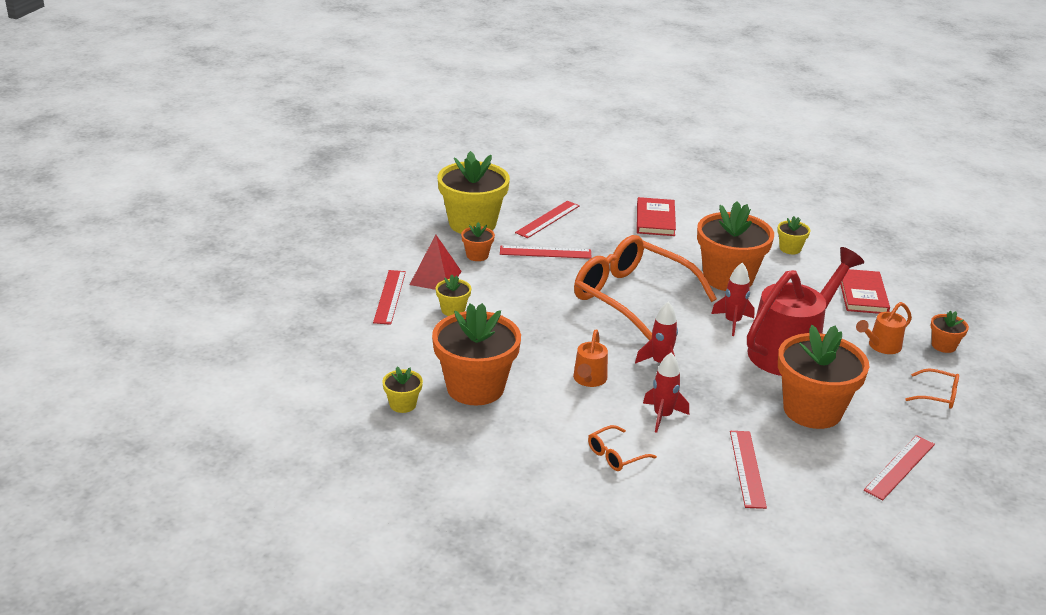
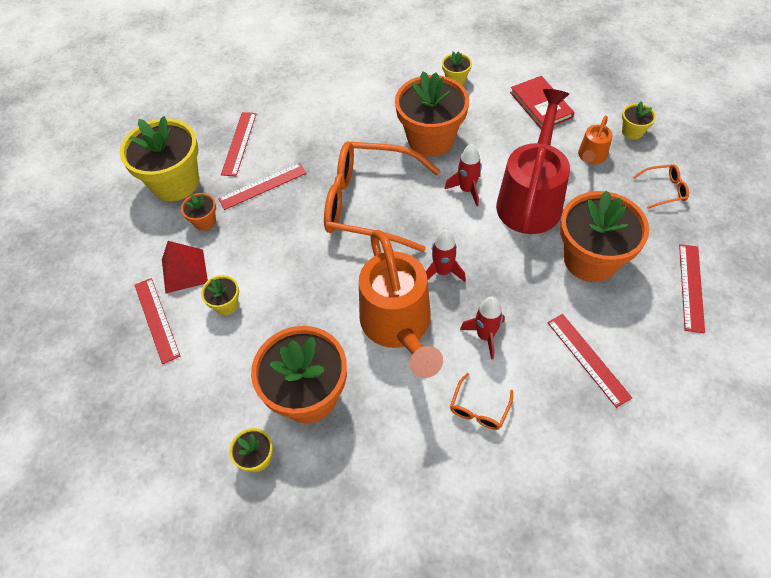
camera: 25 degrees left, 25 degrees up
orange watering can [573,329,608,387] -> orange watering can [359,230,443,378], size x2.15
red book [637,197,676,236] -> none
orange flower pot [930,311,969,353] -> yellow flower pot [622,101,656,140]

